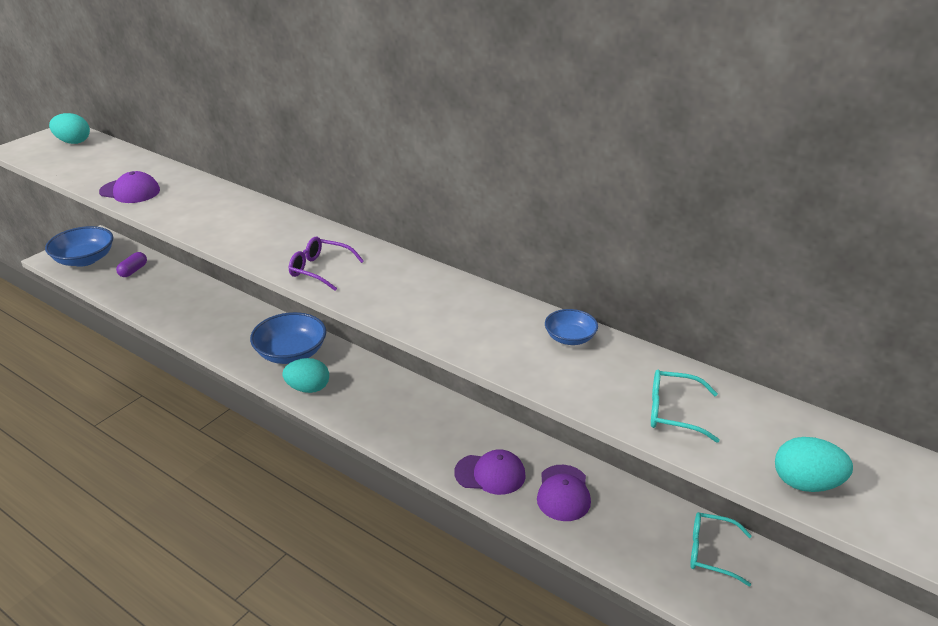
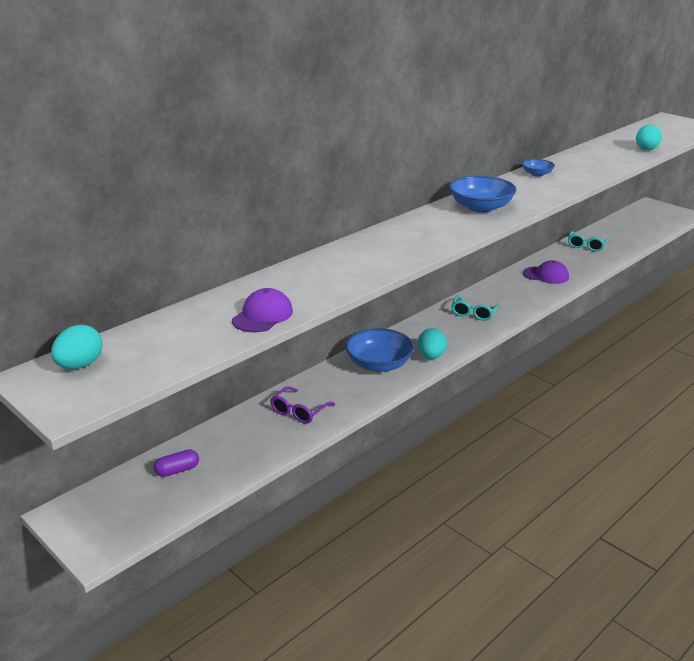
camera: 80 degrees left, 5 degrees down
blue bowl [45,226,113,267] -> blue bowl moved to [449,176,517,213]
purple capsule [116,252,147,277] -> purple capsule turned 60 degrees counterclockwise [154,449,199,477]
purple glasses [289,237,364,291] -> purple glasses moved to [270,386,335,424]
purple cap [454,449,526,495] -> none
turquoise glasses [651,370,720,443] -> turquoise glasses moved to [451,295,500,321]

